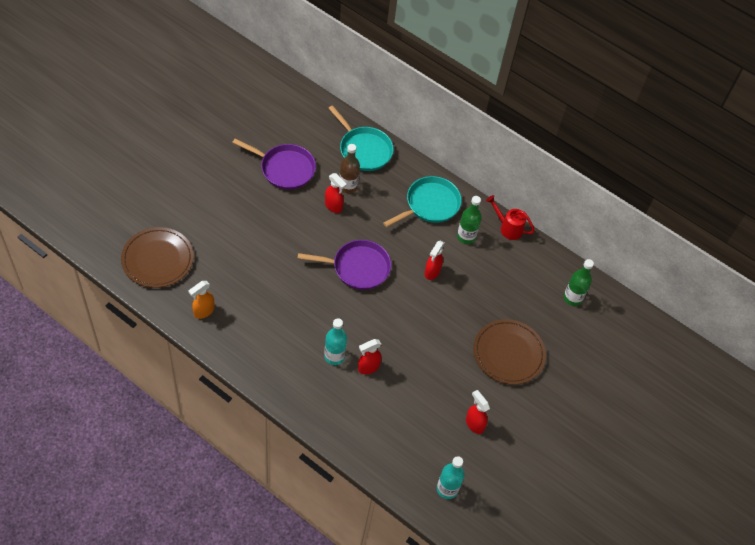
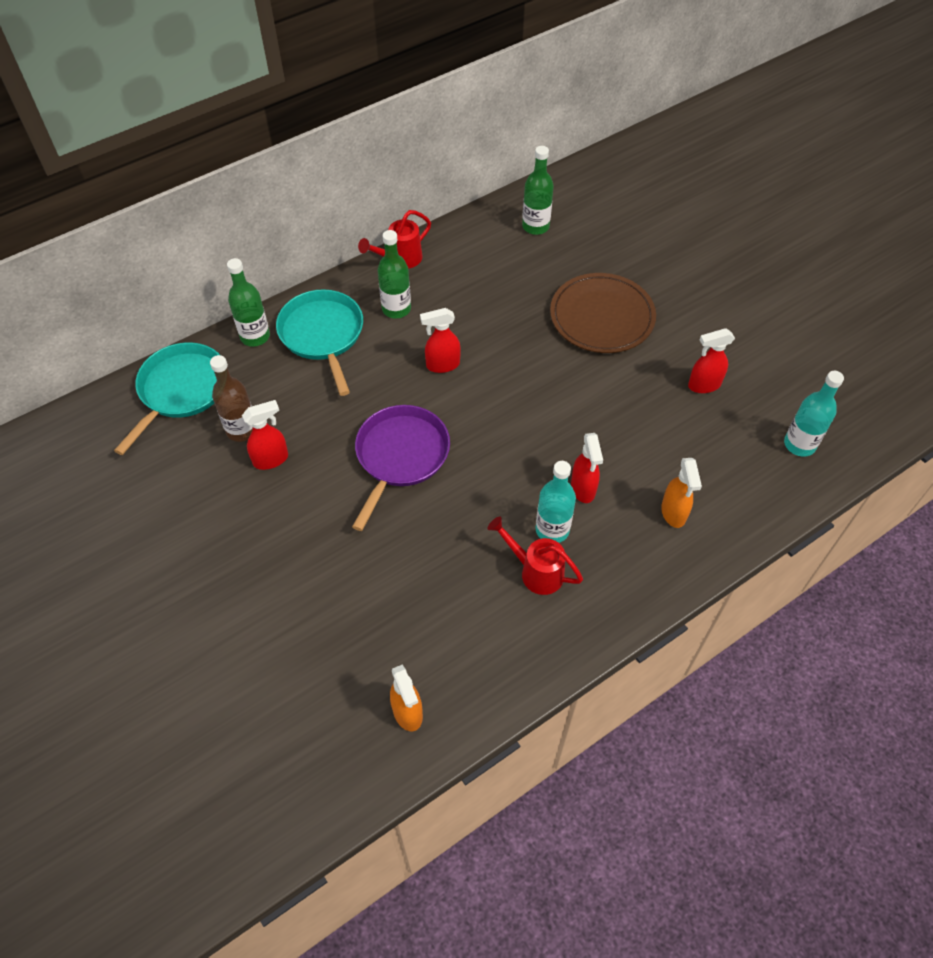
camera: 65 degrees left, 0 degrees up
brown plate [121,227,193,288] -> none
purple pan [232,139,316,190] -> none
turquoise pan [328,105,394,171] -> turquoise pan turned 45 degrees counterclockwise [114,342,220,455]
red spray bottle [425,241,445,280] -> red spray bottle turned 120 degrees clockwise [420,308,461,373]
none -> green bottle [227,258,270,347]
none -> red watering can [487,516,583,595]
none -> orange spray bottle [661,458,702,528]

